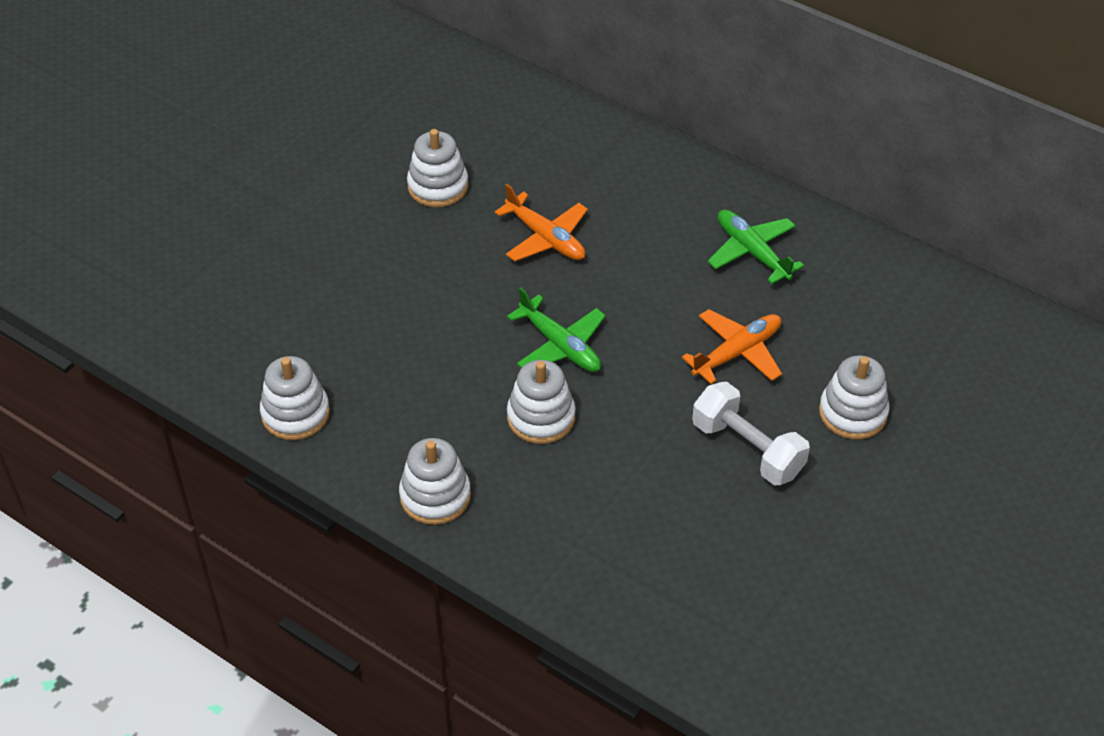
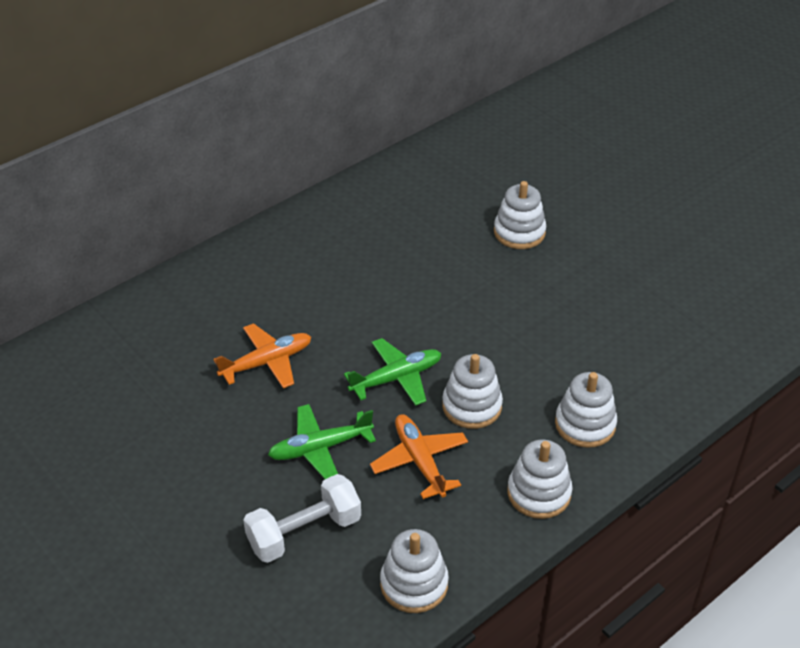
camera: 75 degrees left, 5 degrees down
white stacking toy [407,129,468,208] -> white stacking toy moved to [555,372,617,448]
orange plane [682,309,782,384] -> orange plane moved to [370,414,468,499]
white dumbbell [692,382,810,485] -> white dumbbell moved to [243,474,361,563]
green plane [708,210,804,284] -> green plane moved to [268,404,376,479]

